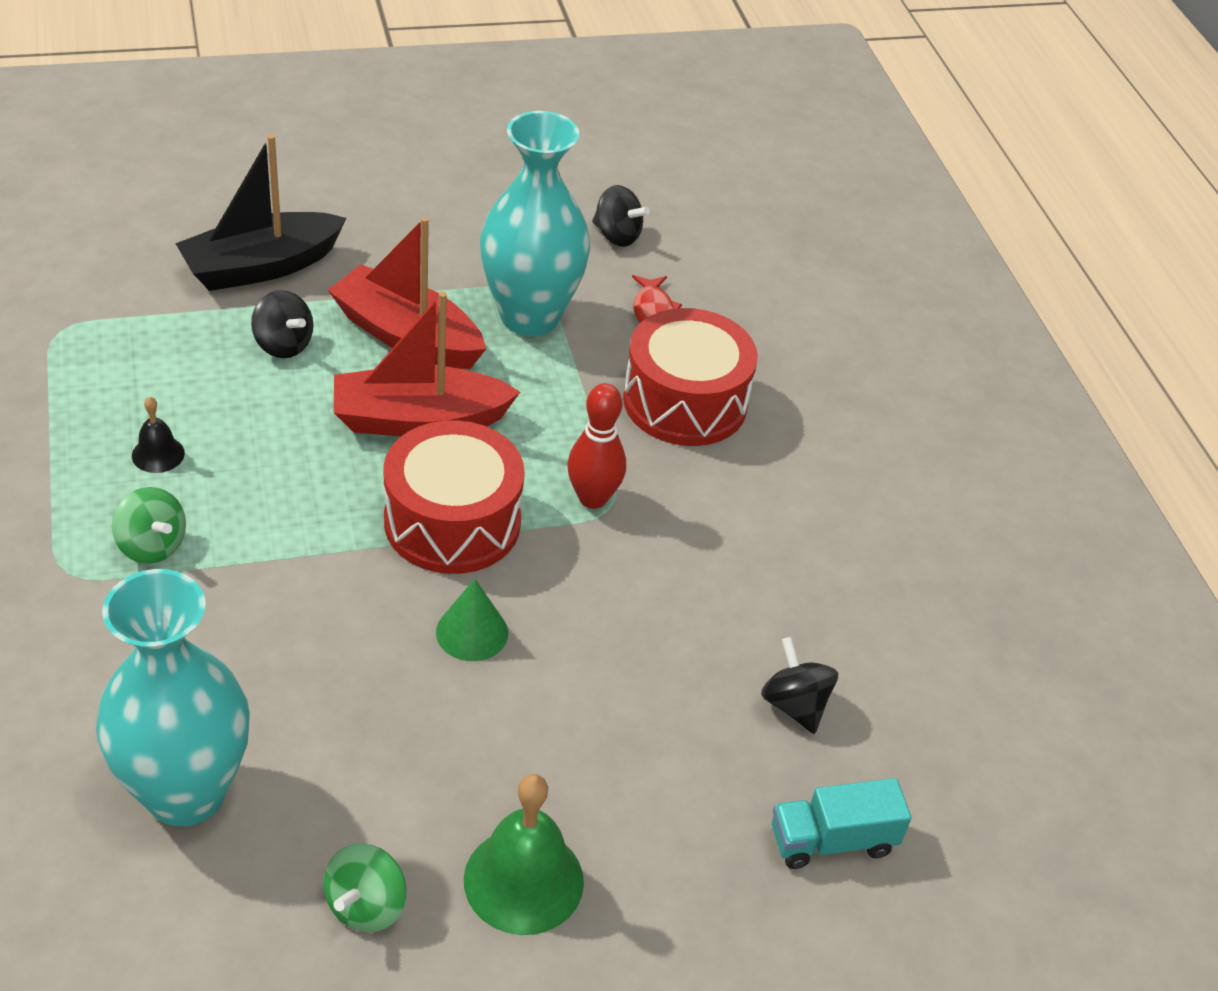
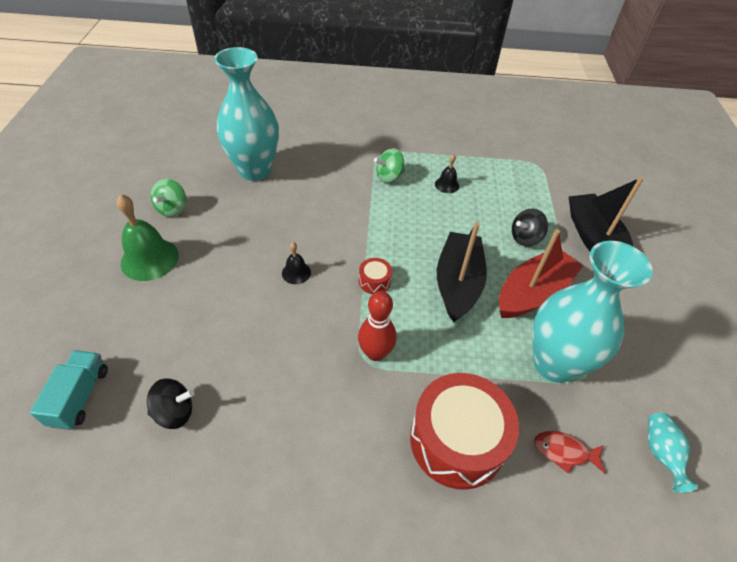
camera: 110 degrees right, 5 degrees up
green spinning top [324,843,406,932] -> green spinning top turned 120 degrees counterclockwise [151,179,186,217]
red boat [334,291,520,436] -> black boat [437,222,487,323]
red drum [383,420,525,574] -> red drum [359,258,392,294], size x0.42
green cone [436,579,508,661] -> black bell [282,242,311,284]
black spinning top [592,185,650,247] -> turquoise vase [648,413,698,493]

